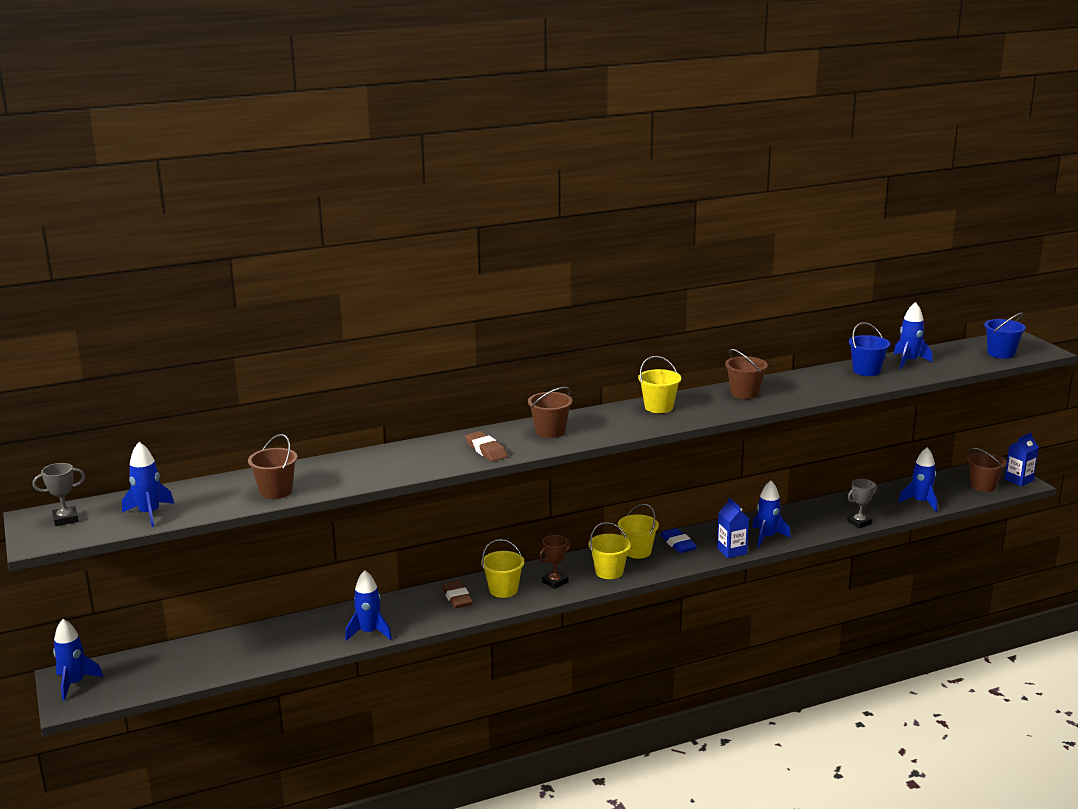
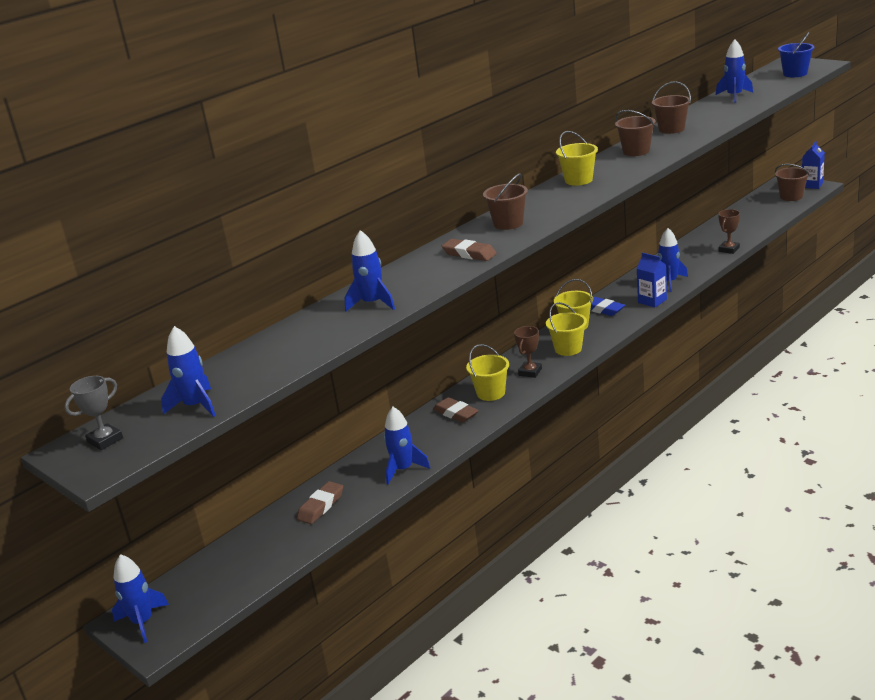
camera: 20 degrees left, 5 degrees up
brown bucket [248,434,298,499] -> brown bucket moved to [652,81,691,134]
grey trophy [847,479,877,528] -> brown trophy [718,209,740,254]
blue bucket [849,322,890,376] -> none
blue rocket [898,447,937,512] -> blue rocket moved to [345,230,395,312]
none -> brown eraser [297,481,343,524]

